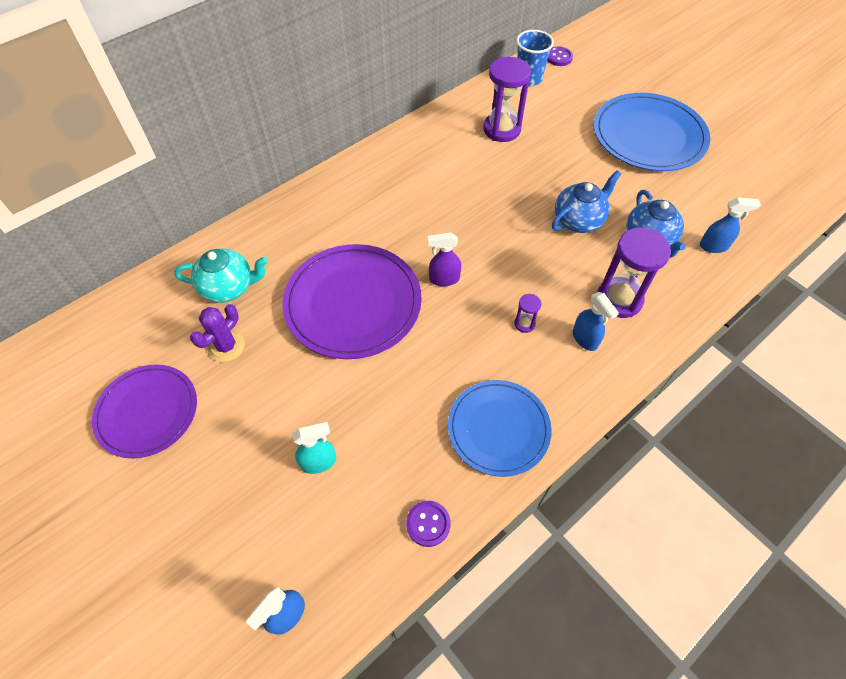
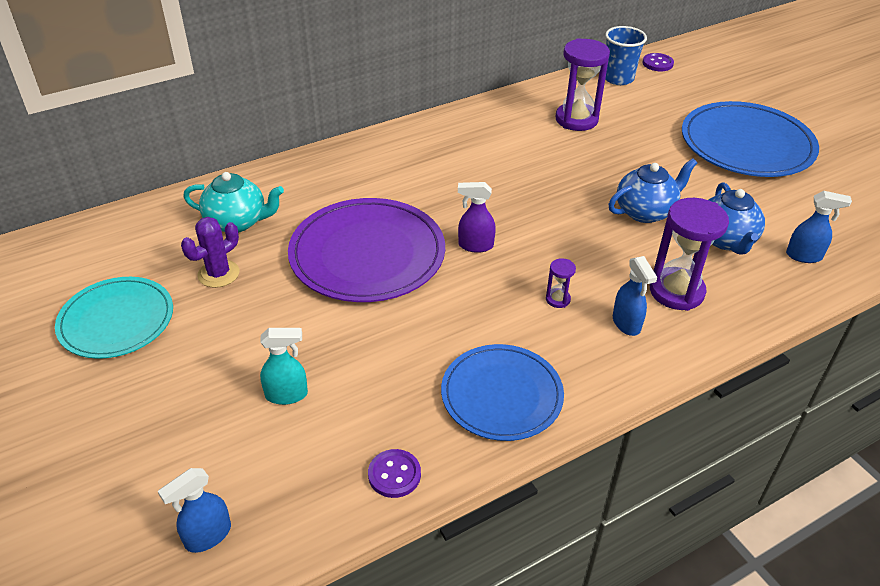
camera: 10 degrees right, 15 degrees down
purple plate [92,365,197,458] -> turquoise plate [55,277,173,359]

